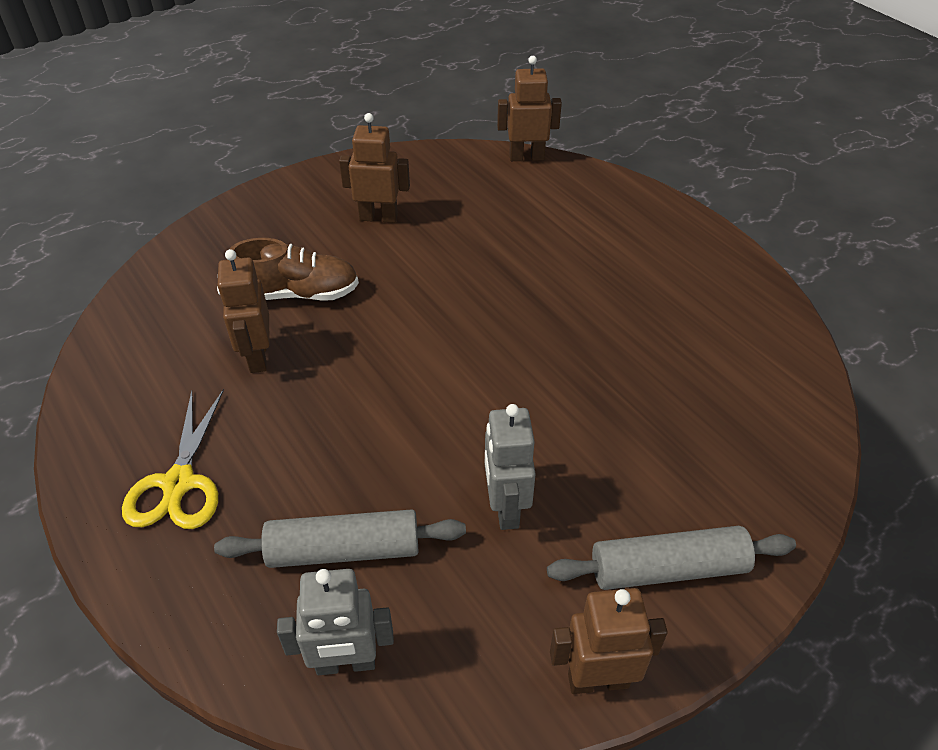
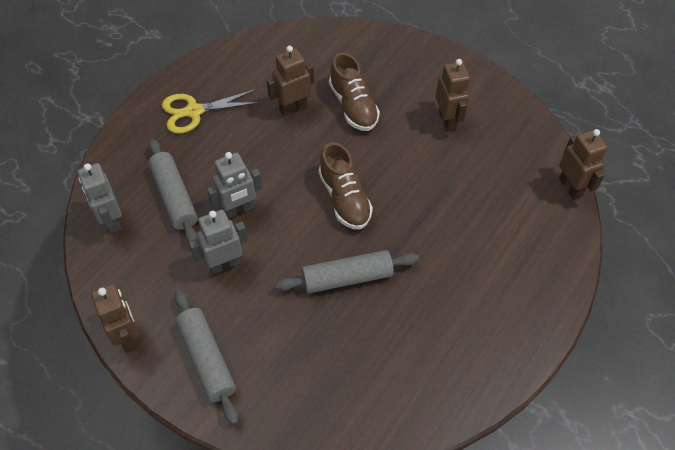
camera: 70 degrees right, 10 degrees up
none -> grey robot [207,152,262,219]
none -> grey rolling pin [275,250,419,293]
none -> brown shoe [318,142,373,230]

